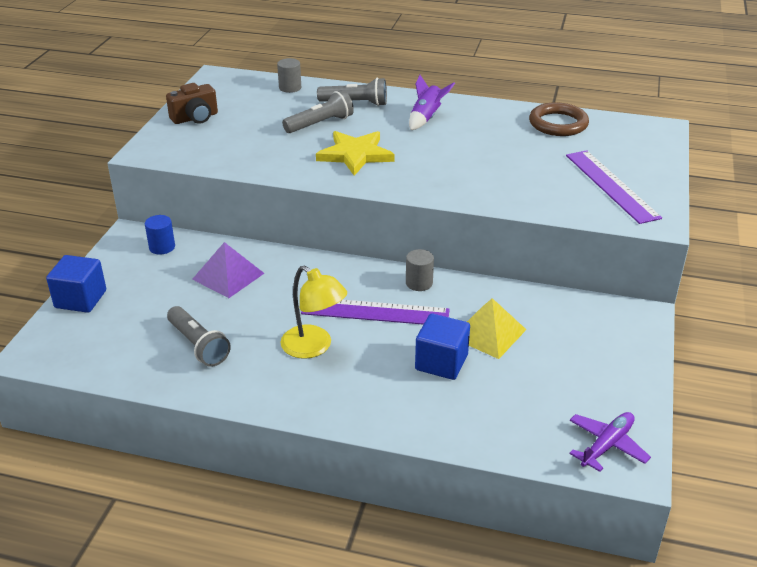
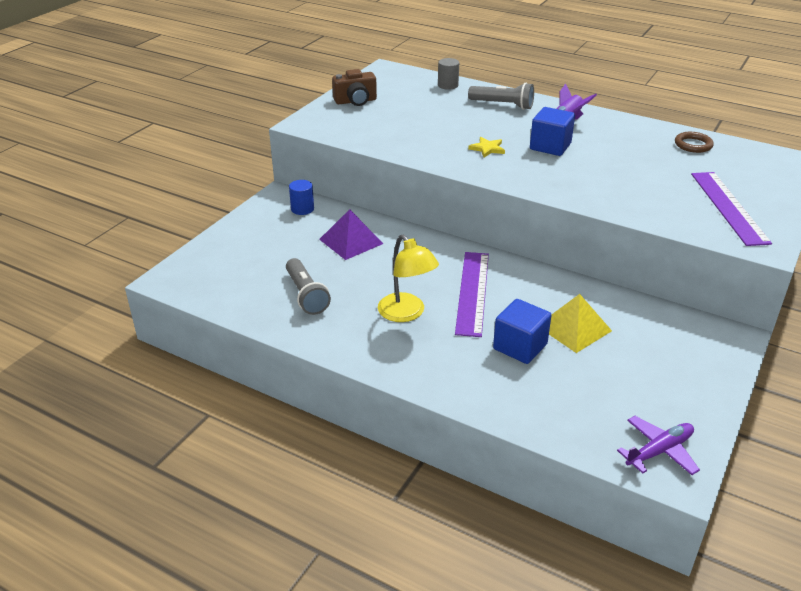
camera: 15 degrees right, 0 degrees up
blue cube [46,255,106,313] -> blue cube moved to [530,107,575,156]
grey flashlight [282,90,354,133] -> none
purple ruler [301,300,450,325] -> purple ruler turned 75 degrees clockwise [455,252,489,337]
yellow star [316,131,394,176] -> yellow star [468,137,505,157], size x0.51
grey cylinder [406,249,434,291] -> none
brown ring [529,102,589,136] -> brown ring [675,132,714,153], size x0.65

